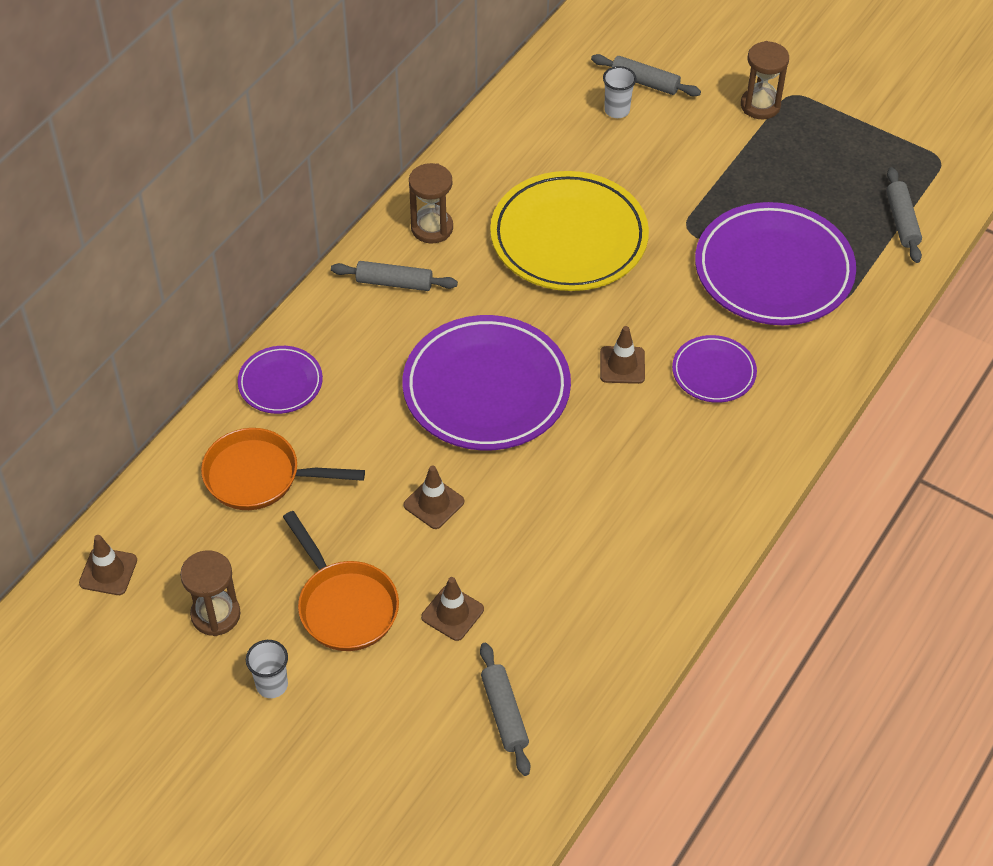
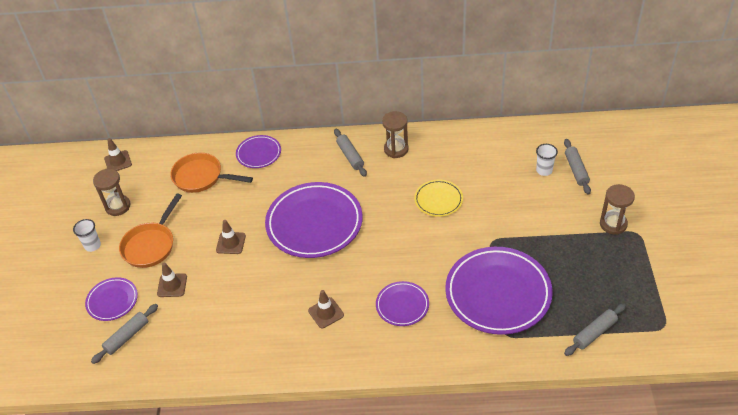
camera: 60 degrees right, 5 degrees down
orange pan [201,428,365,510] -> orange pan turned 45 degrees counterclockwise [170,153,253,193]
yellow plate [490,171,649,291] -> yellow plate [414,180,463,217], size x0.51
brown traffic cone [600,326,645,384] -> brown traffic cone moved to [308,290,344,329]
none -> purple plate [85,277,138,321]

